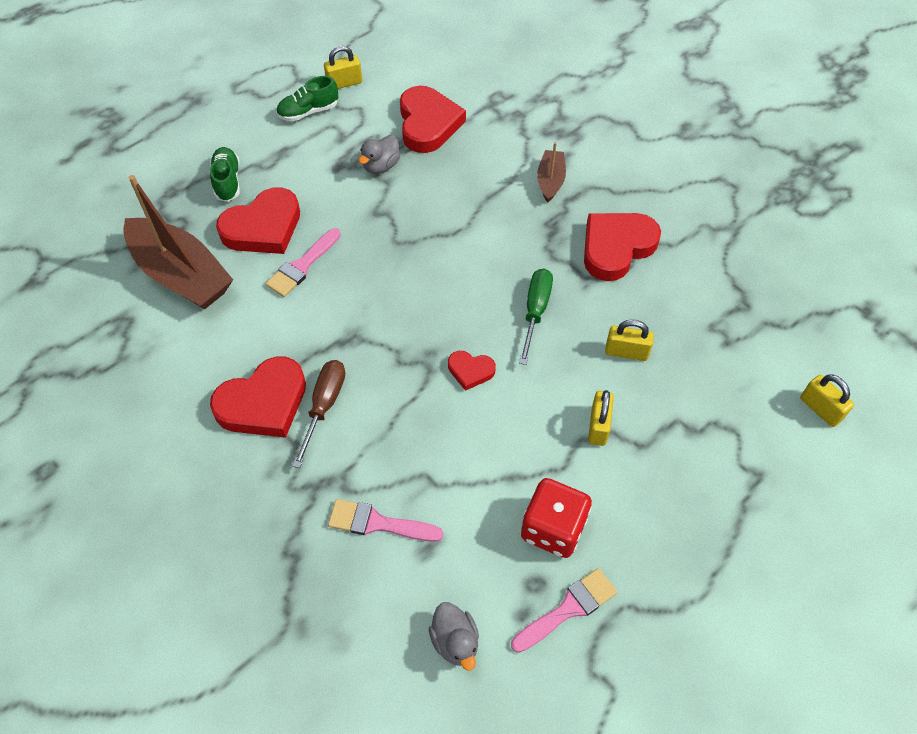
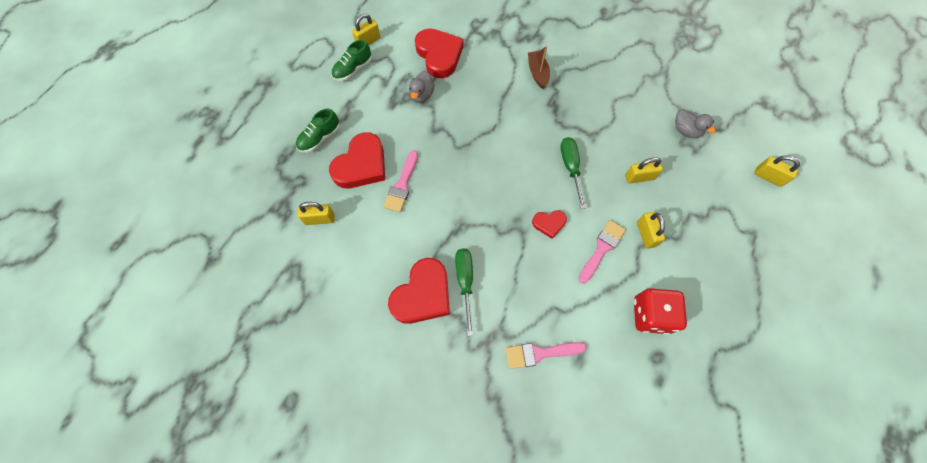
camera: 20 degrees left, 10 degrees up
brown boat [123,175,233,309] -> yellow padlock [297,202,335,225]
green shoe [210,147,240,202] -> green shoe turned 105 degrees counterclockwise [296,109,340,153]
brown screwdriver [292,360,345,468] -> green screwdriver [455,249,473,336]
grey duck [429,602,479,671] -> grey duck moved to [675,109,716,139]
pink brush [511,568,617,653] -> pink brush moved to [578,220,626,284]
red heart [584,213,661,281] -> none

